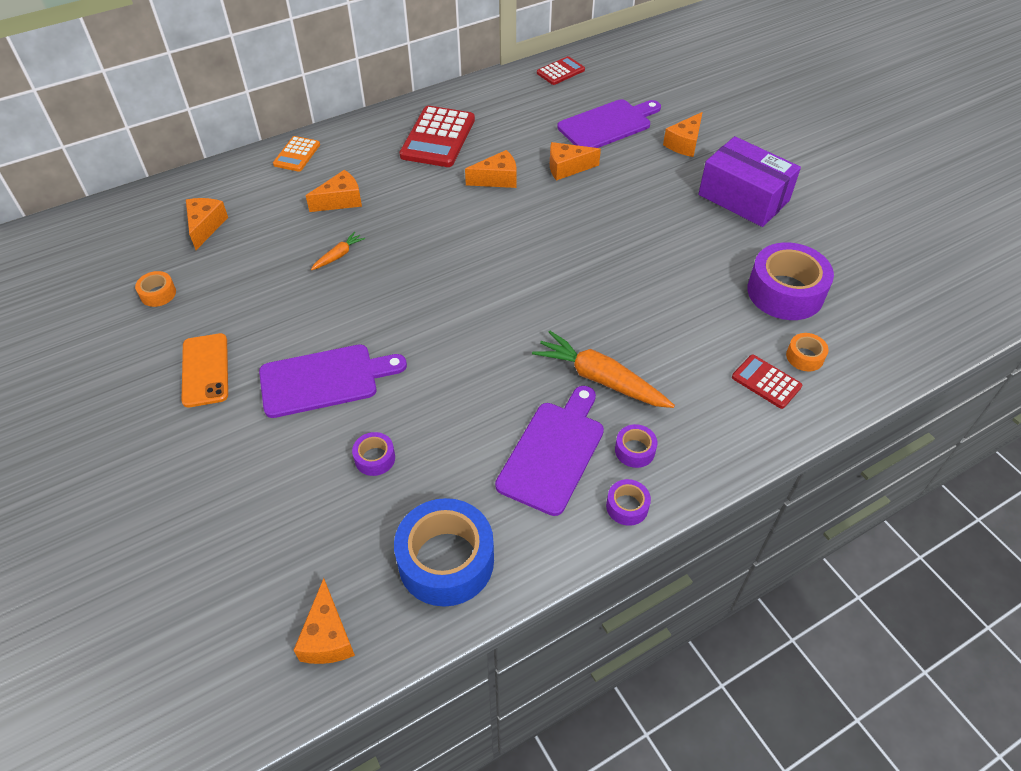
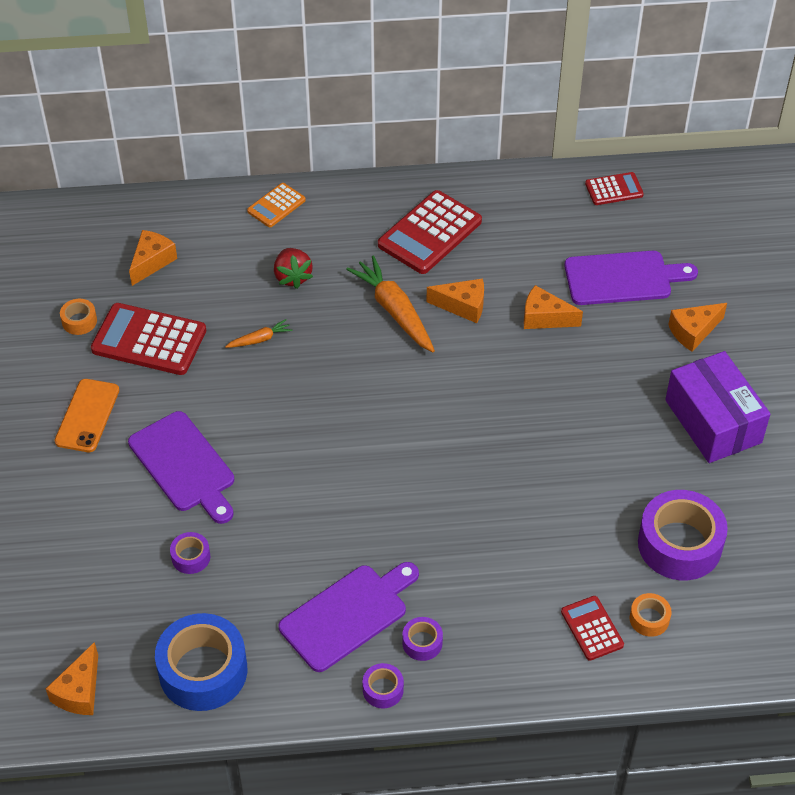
camera: 25 degrees right, 0 degrees up
purple cutting board [259,344,407,418] -> purple cutting board turned 45 degrees clockwise [128,411,234,524]
orange cheese [306,170,362,212] -> red strawberry [274,248,313,289]
orange carrot [532,331,675,408] -> orange carrot moved to [346,255,435,352]
none -> red calculator [91,303,206,375]

